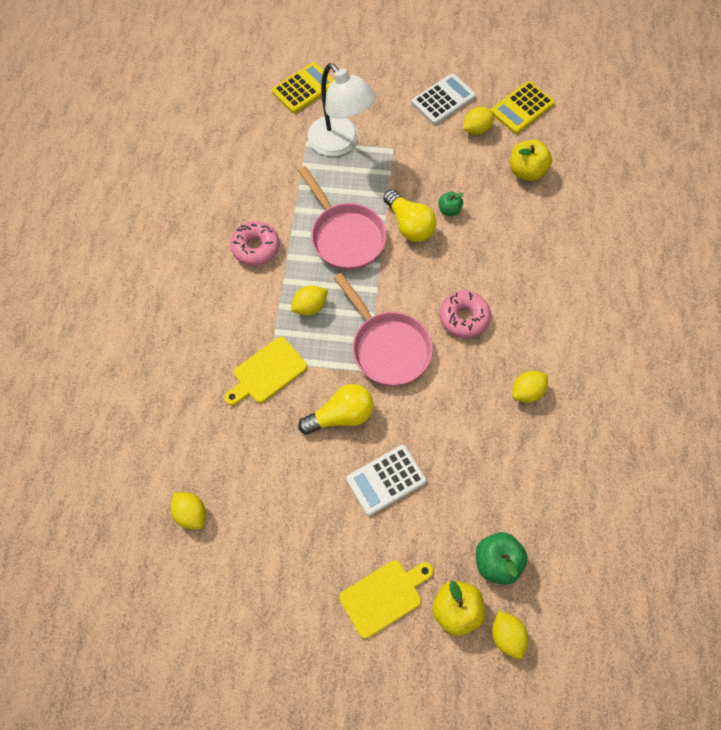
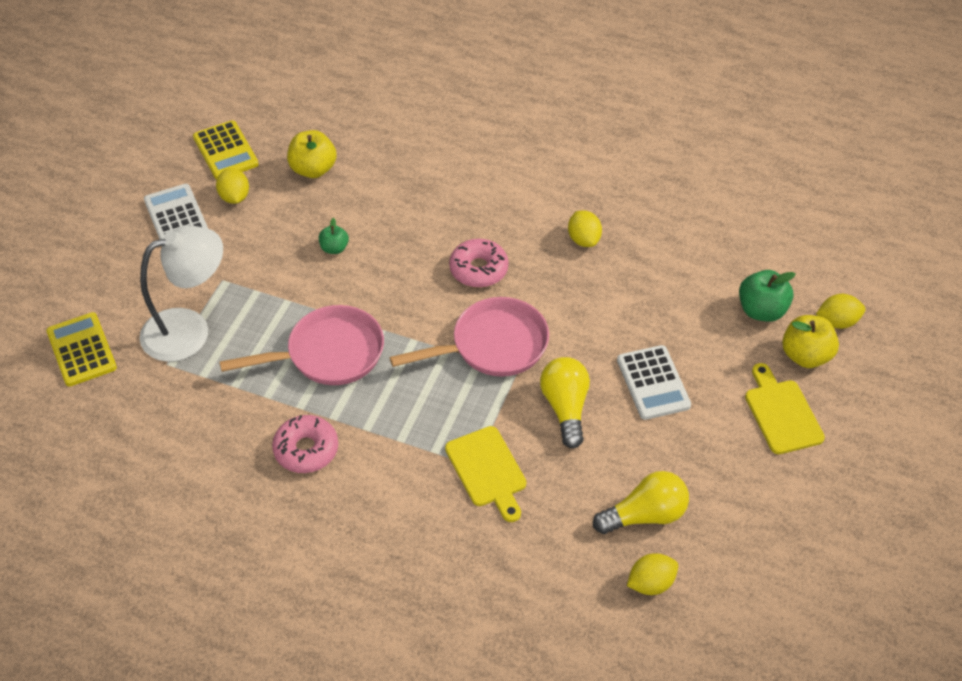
camera: 75 degrees left, 15 degrees down
yellow lemon [291,285,328,316] -> none
yellow light bulb [383,189,436,242] -> yellow light bulb moved to [593,471,689,534]

